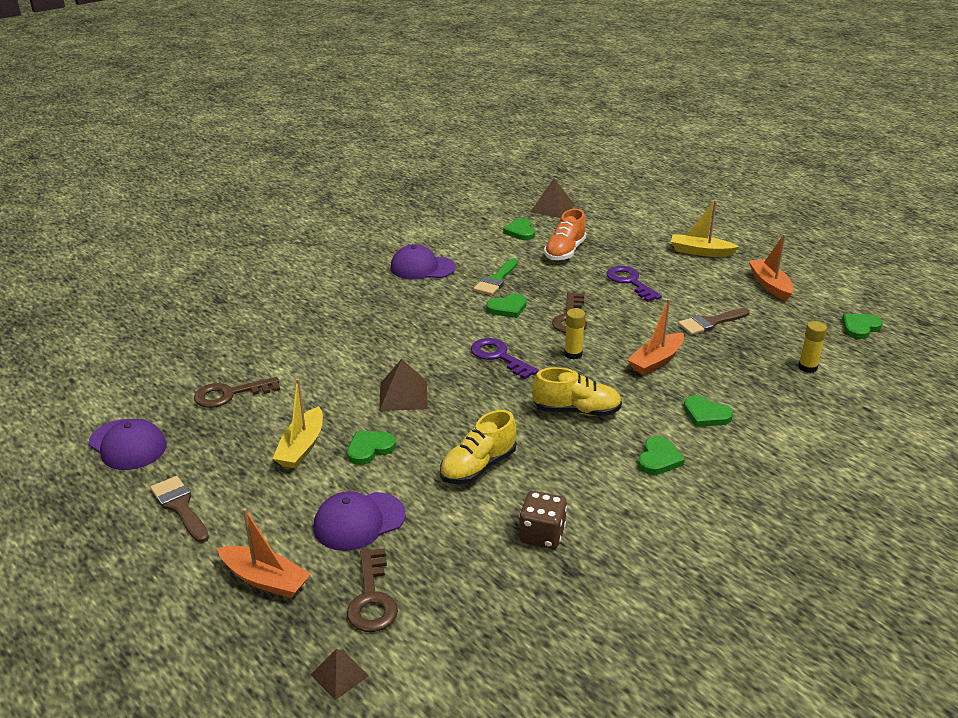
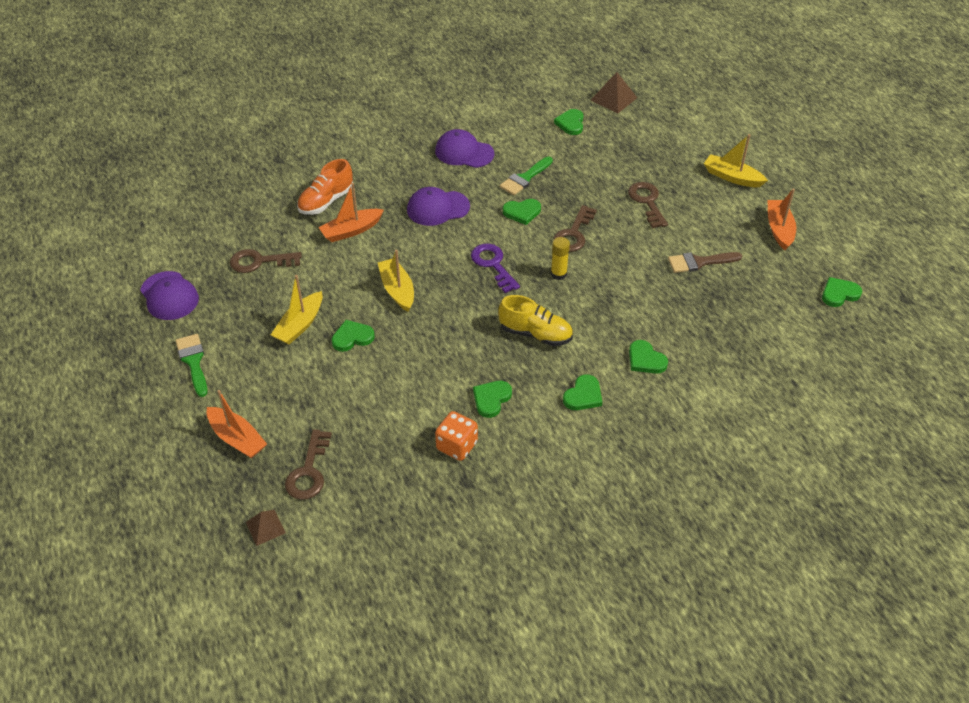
camera: 15 degrees right, 15 degrees up
brown brush [150,476,209,543] -> green brush [176,334,207,397]
purple cap [314,491,406,551] -> purple cap moved to [407,187,470,226]
brown pyramid [379,359,428,411] -> yellow boat [378,250,414,312]
yellow shoe [440,410,517,484] -> none
brown dice [519,491,567,549] -> orange dice [435,411,478,461]
orange shoe [544,209,586,261] -> orange shoe moved to [297,159,353,215]
purple key [607,266,662,302] -> brown key [628,182,668,228]
orange boat [627,299,684,375] -> orange boat moved to [318,183,384,242]
yellow glue stick [798,321,827,373] -> none
none -> green heart [473,381,512,418]

